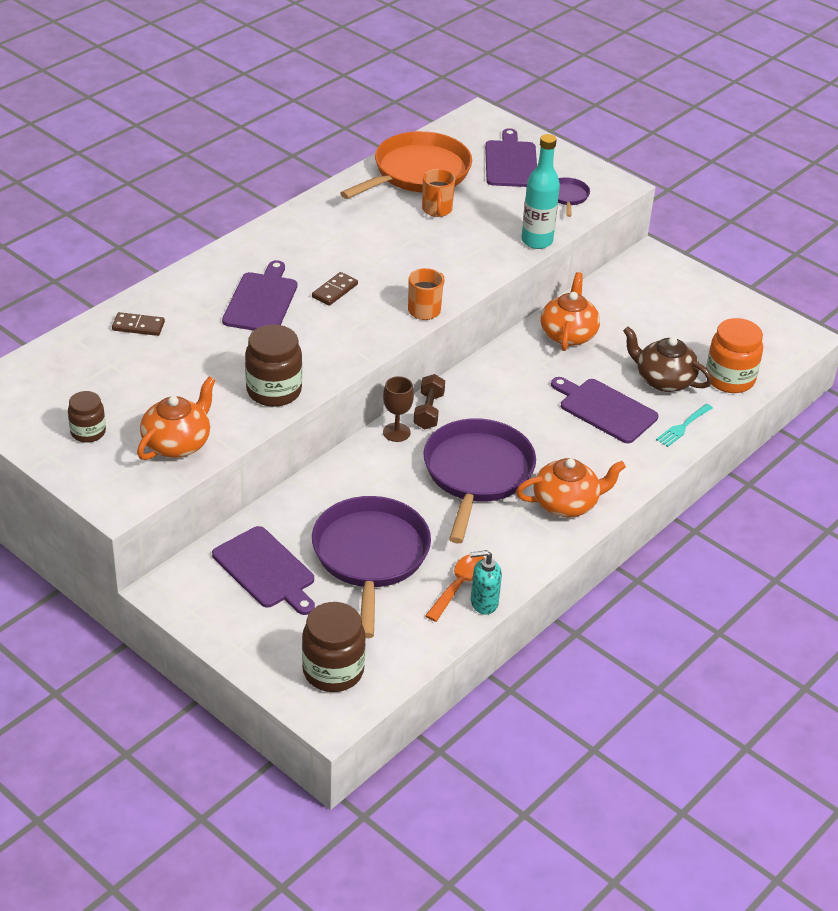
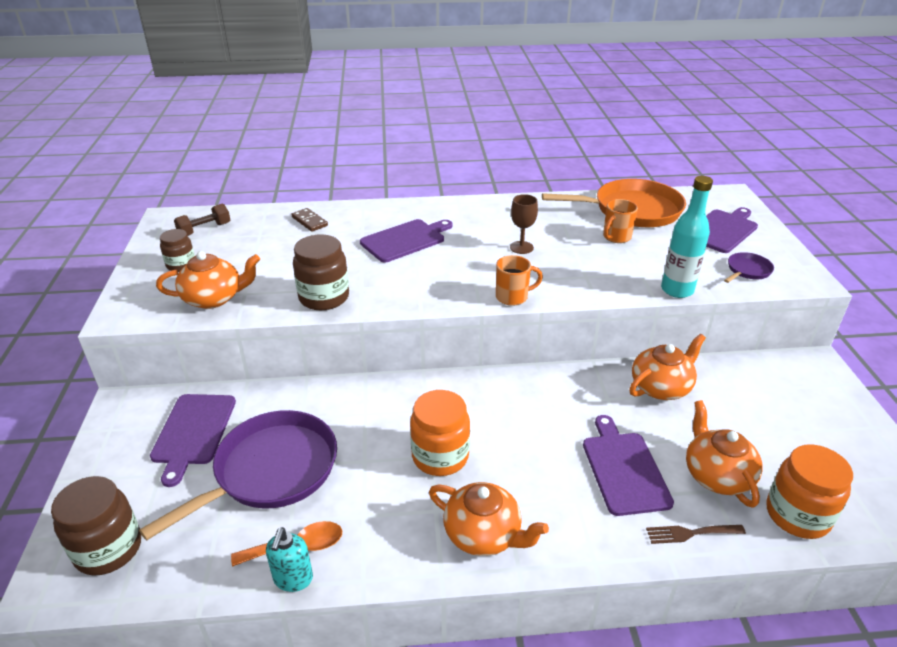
camera: 45 degrees right, 5 degrees down
brown domino [312,272,358,306] -> none
brown goblet [383,376,414,442] -> brown goblet moved to [510,194,538,254]
brown dumbbell [413,374,445,430] -> brown dumbbell moved to [174,204,230,236]
purple pan [423,418,536,544] -> orange jar [410,390,470,476]
turquoise soap dispenser [470,550,502,614] -> turquoise soap dispenser turned 120 degrees counterclockwise [266,527,313,592]
brown teapot [623,326,713,392] -> orange teapot [686,400,763,508]
turquoise fork [656,404,713,447] -> brown fork [646,525,746,544]

